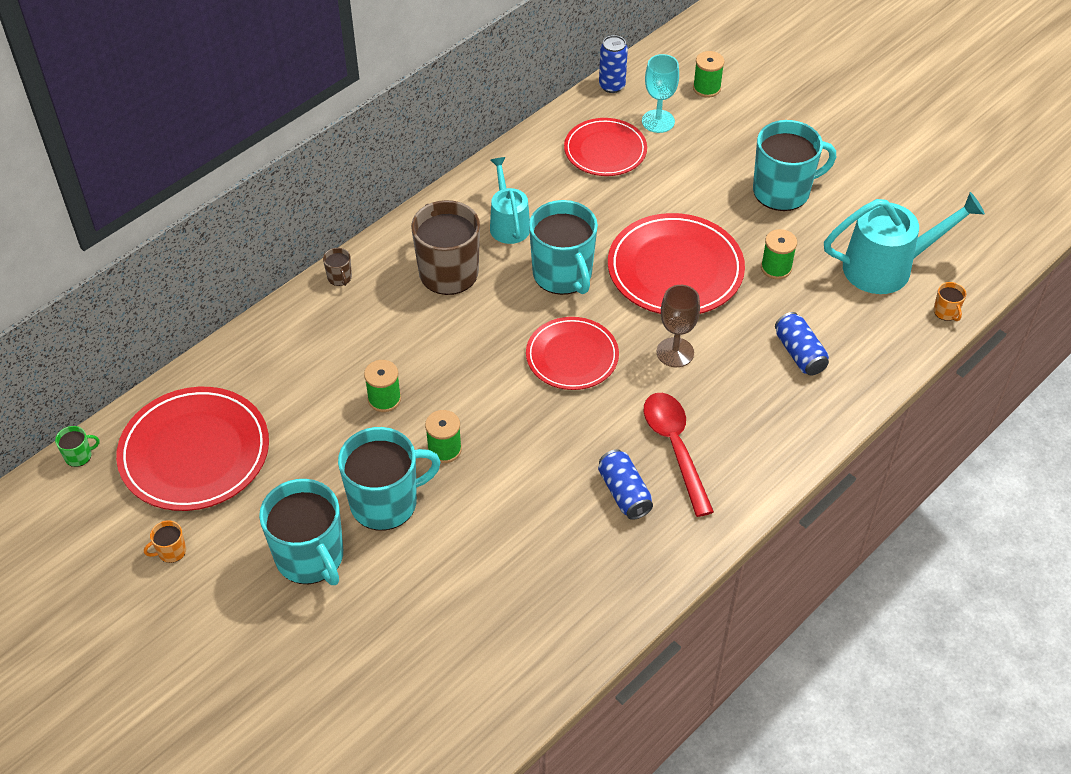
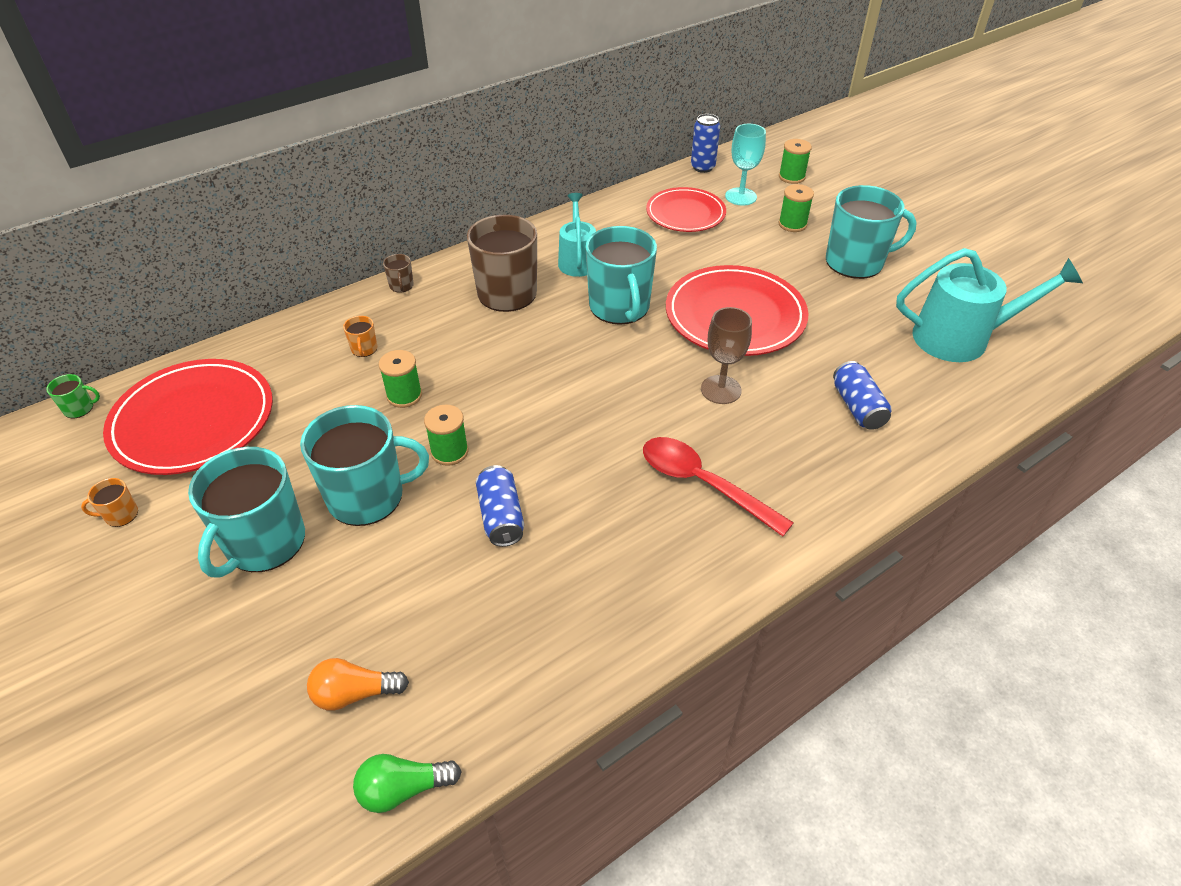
camera: 10 degrees right, 5 degrees down
turquoise mug [259,479,343,585] -> turquoise mug turned 45 degrees clockwise [188,447,305,578]
red plate [526,317,619,390] -> none
blue can [598,449,653,520] -> blue can moved to [476,465,524,547]
red spoon [644,393,714,517] -> red spoon turned 45 degrees counterclockwise [643,437,794,536]
green spool [761,229,797,279] -> green spool moved to [779,184,814,232]
orange mug [934,282,966,321] -> orange mug moved to [343,316,377,357]
none -> orange light bulb [307,658,409,711]
none -> green light bulb [353,754,462,813]

